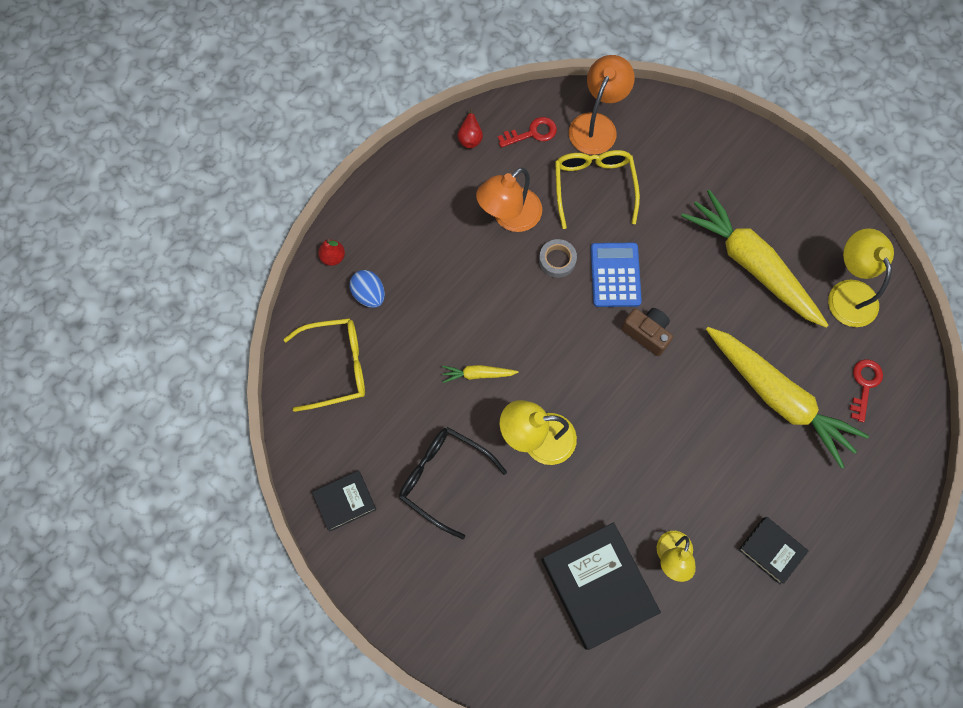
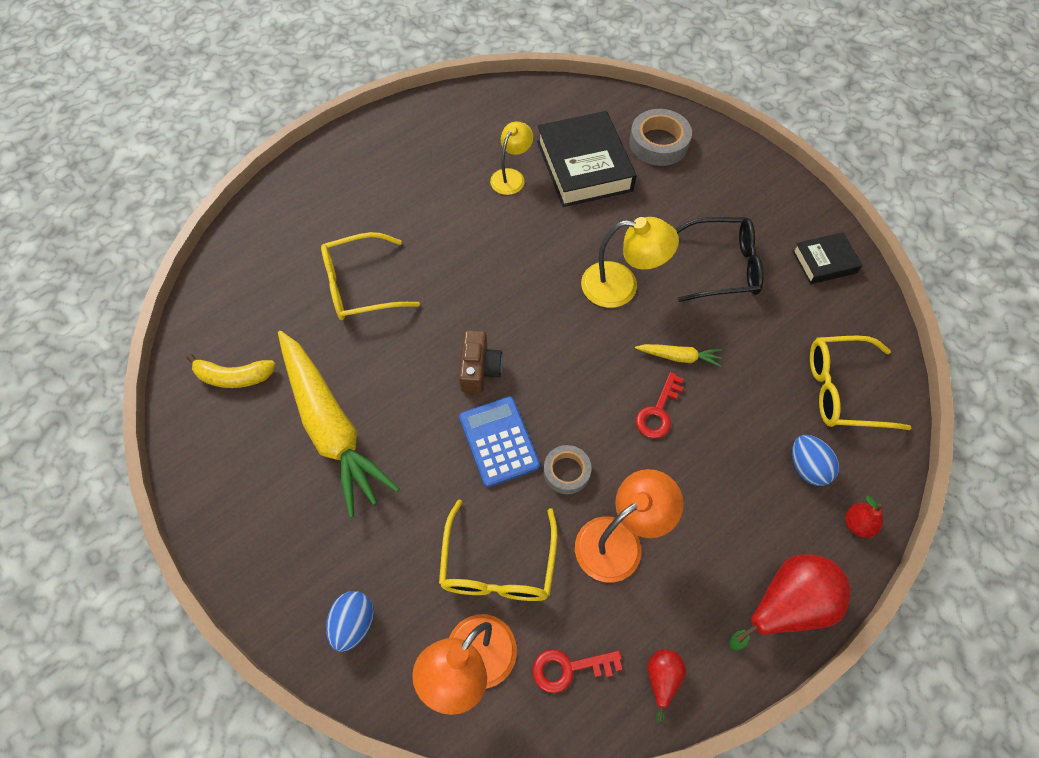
camera: 170 degrees left, 10 degrees down
black glasses [399,427,507,539] -> black glasses turned 45 degrees counterclockwise [675,217,764,302]
blue calculator [590,243,642,307] -> blue calculator turned 150 degrees clockwise [459,396,540,487]
brown camera [621,308,673,356] -> brown camera turned 135 degrees counterclockwise [459,330,503,394]
yellow carrot [706,327,869,469] -> yellow glasses [321,232,420,320]
black book [738,517,808,584] -> none
yellow lamp [828,228,894,327] -> yellow banana [187,354,276,388]
red key [849,359,883,422] -> red key moved to [636,372,684,438]
none -> blue egg [326,591,374,652]
none -> grey tape [629,109,692,166]
none -> red pear [729,554,851,651]

